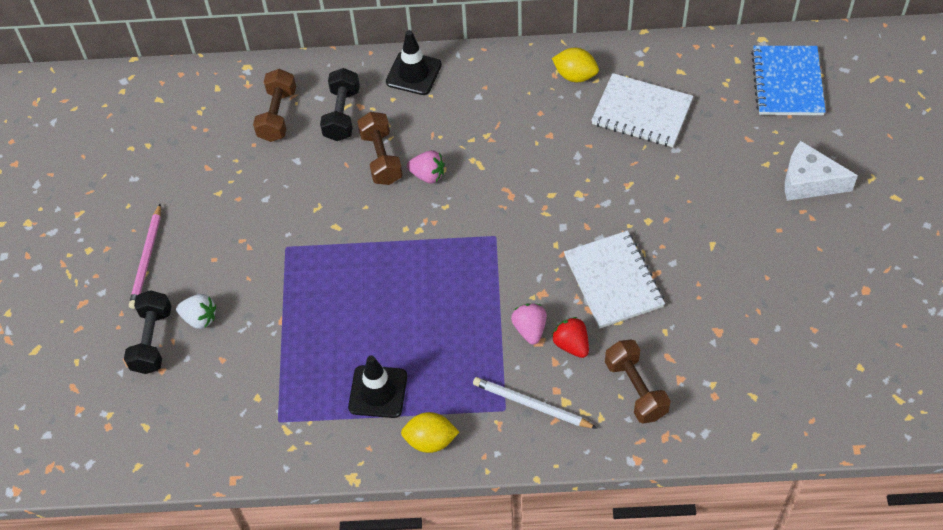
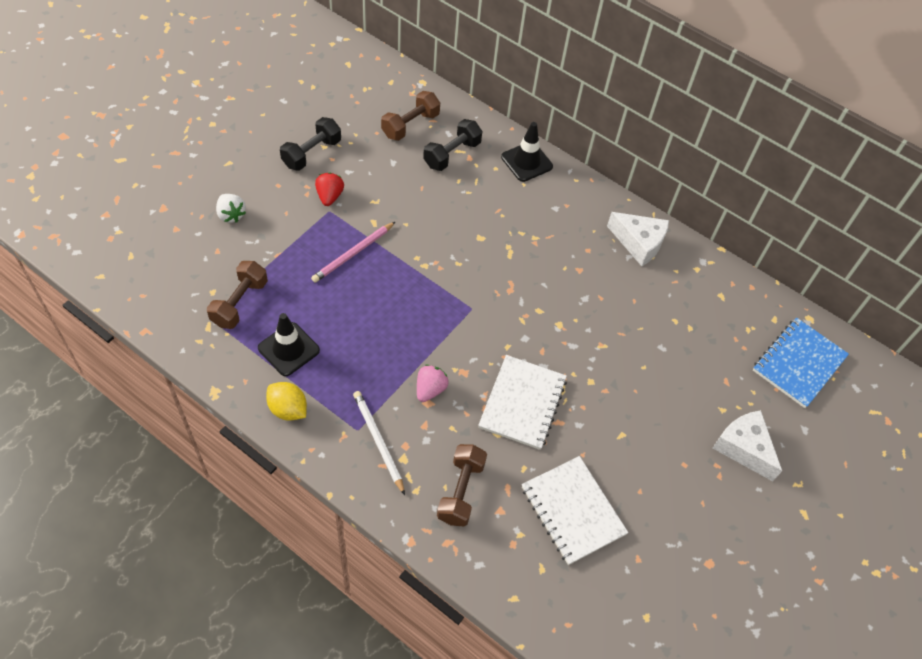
camera: 30 degrees right, 0 degrees up
black dumbbell [124,290,171,374] -> black dumbbell moved to [280,117,341,171]
pink pencil [129,204,161,309] -> pink pencil moved to [311,222,395,283]
brown dumbbell [357,112,403,185] -> brown dumbbell moved to [207,261,268,329]
pink strawberry [407,150,445,184] -> none
yellow lemon [552,48,599,82] -> white cheese [607,212,669,266]
red strawberry [552,317,589,358] -> red strawberry moved to [315,172,344,206]
white notebook [591,73,693,147] -> white notebook moved to [522,456,628,565]

